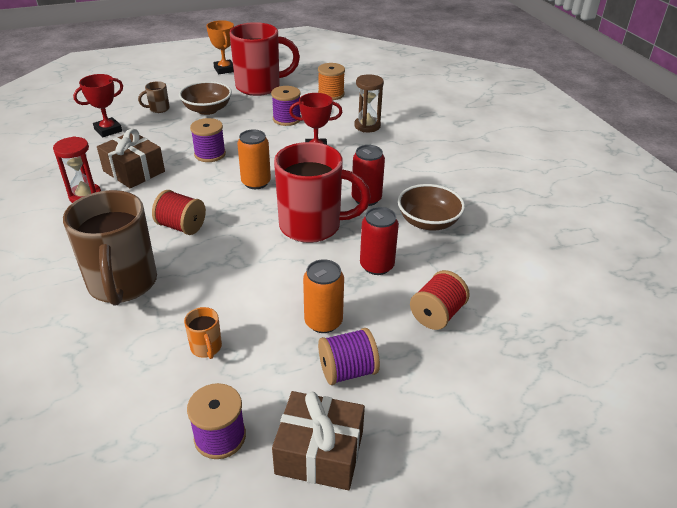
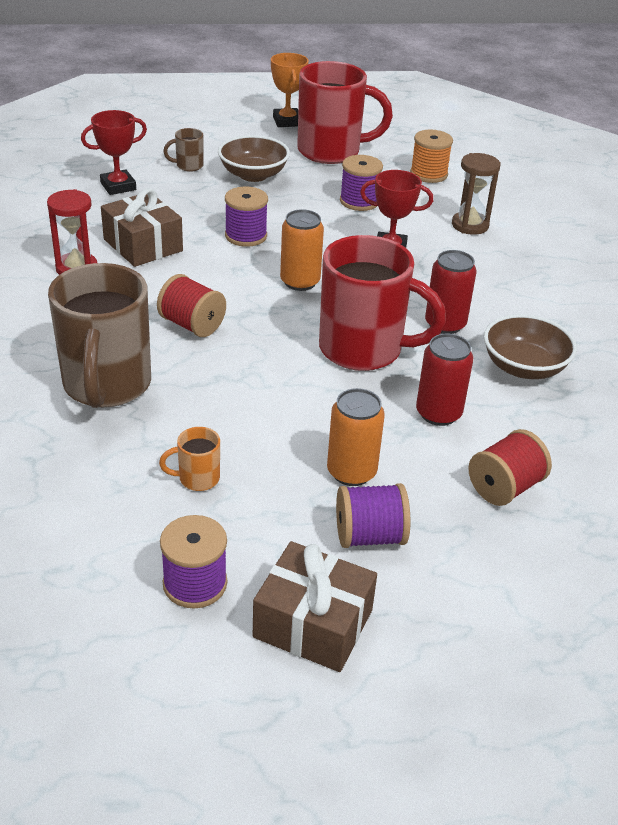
camera: 10 degrees right, 0 degrees up
orange mug [184,307,222,359] -> orange mug turned 90 degrees clockwise [159,427,220,491]

